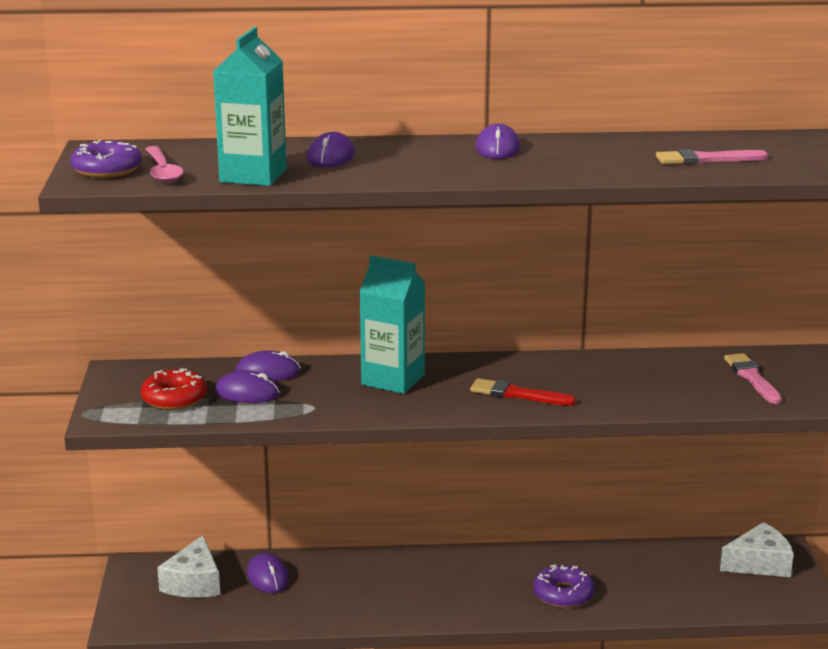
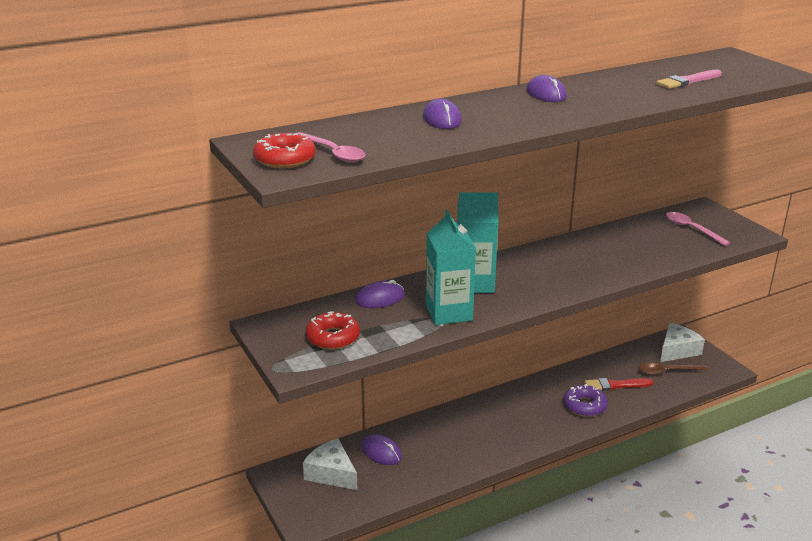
camera: 25 degrees left, 5 degrees up
purple donut [70,140,142,178] -> red donut [253,133,316,168]
white cheese [157,535,220,598] -> white cheese turned 150 degrees clockwise [303,438,357,490]
turquoise carton [213,27,287,186] -> turquoise carton moved to [426,210,476,325]
purple mouse [215,370,280,403] -> none
red brush [470,378,576,406] -> red brush moved to [585,378,653,391]
pink brush [724,353,782,404] -> pink spoon [666,212,730,246]
none -> brown spoon [639,363,708,375]

